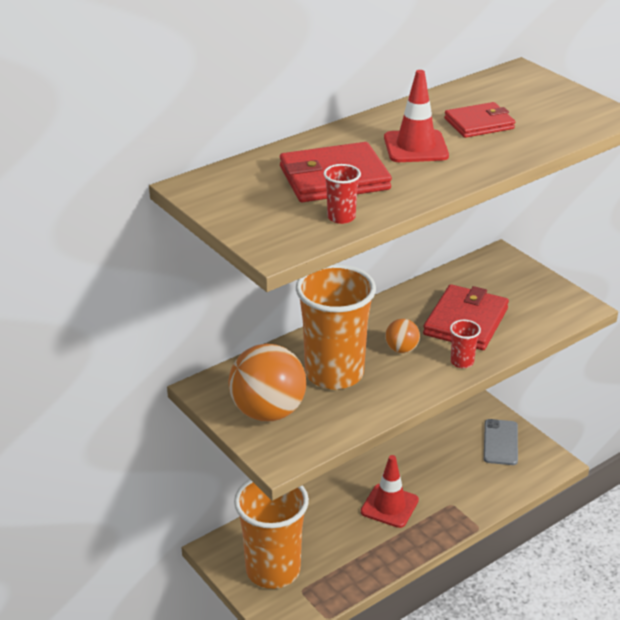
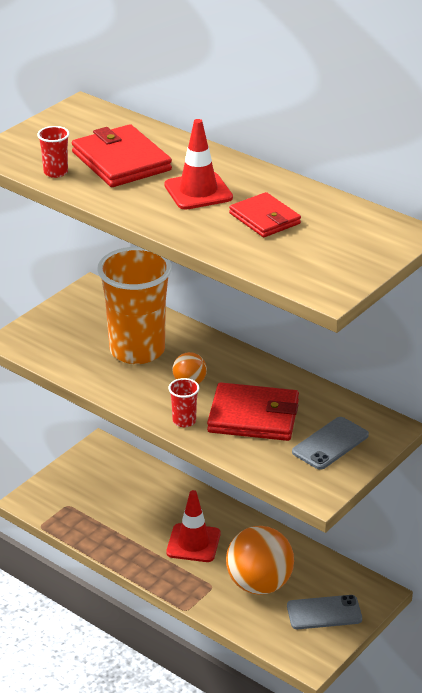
camera: 75 degrees right, 0 degrees up
orange ball [229,344,306,421] -> orange ball moved to [226,526,294,595]
orange cup [234,479,309,589] -> none
none -> grey phone [292,417,369,470]

